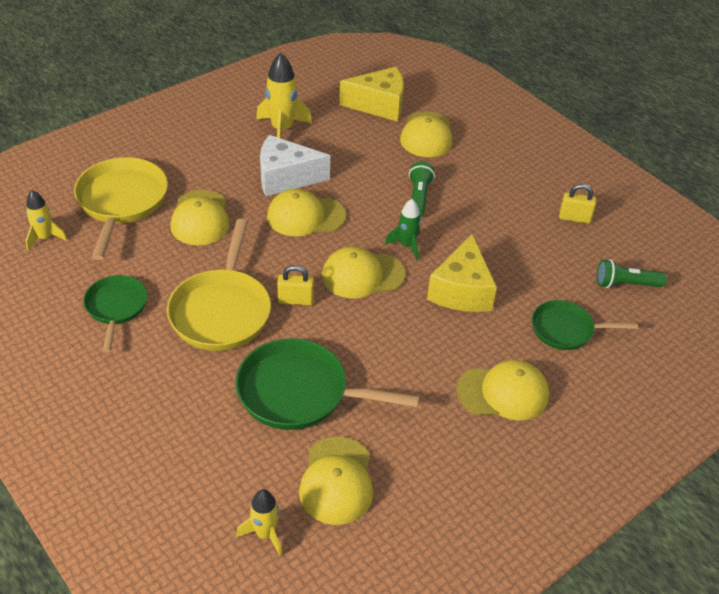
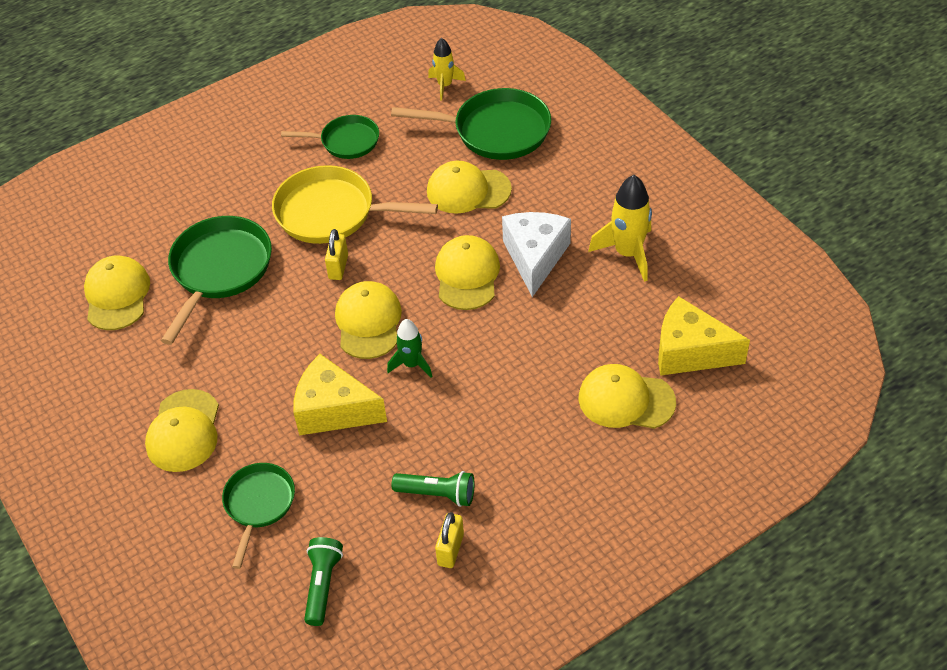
camera: 100 degrees right, 5 degrees up
yellow pan [74,157,168,260] -> green pan [391,88,551,160]
yellow rocket [236,489,282,556] -> none
yellow cap [299,436,373,525] -> yellow cap turned 75 degrees clockwise [84,255,150,330]
yellow cheese [339,67,404,122] -> yellow cheese turned 105 degrees clockwise [658,296,750,376]
green flashlight [409,162,435,217] -> green flashlight moved to [392,471,475,507]

